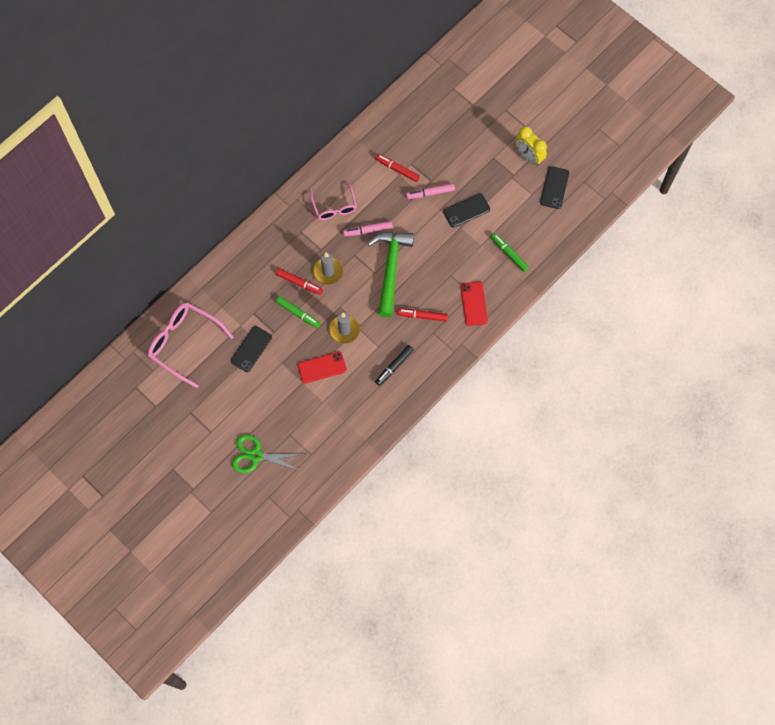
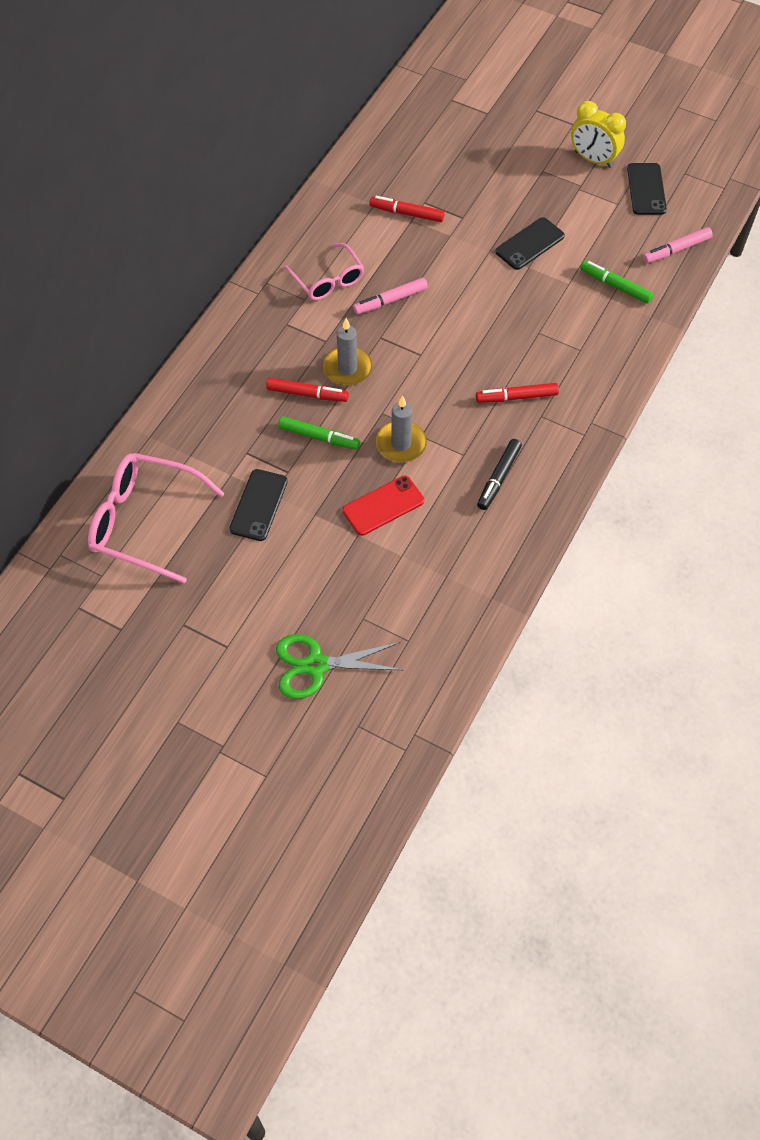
camera: 15 degrees left, 10 degrees down
green hammer [367,232,414,317] -> none
pink marker [406,183,455,199] -> pink marker moved to [643,227,713,263]
red phone [461,282,488,326] -> none

